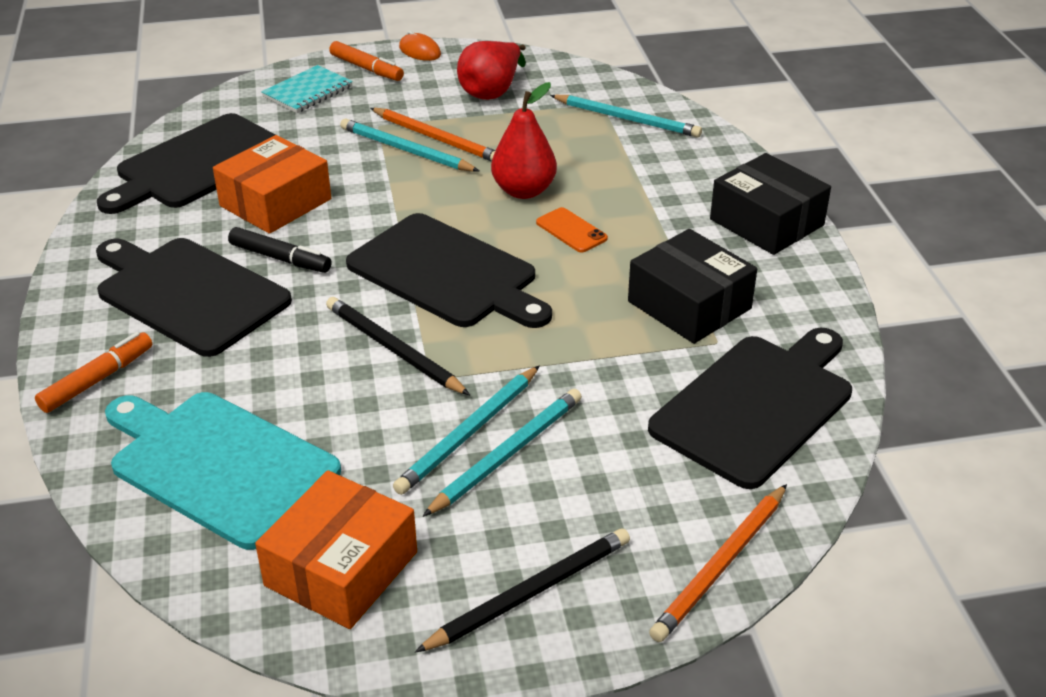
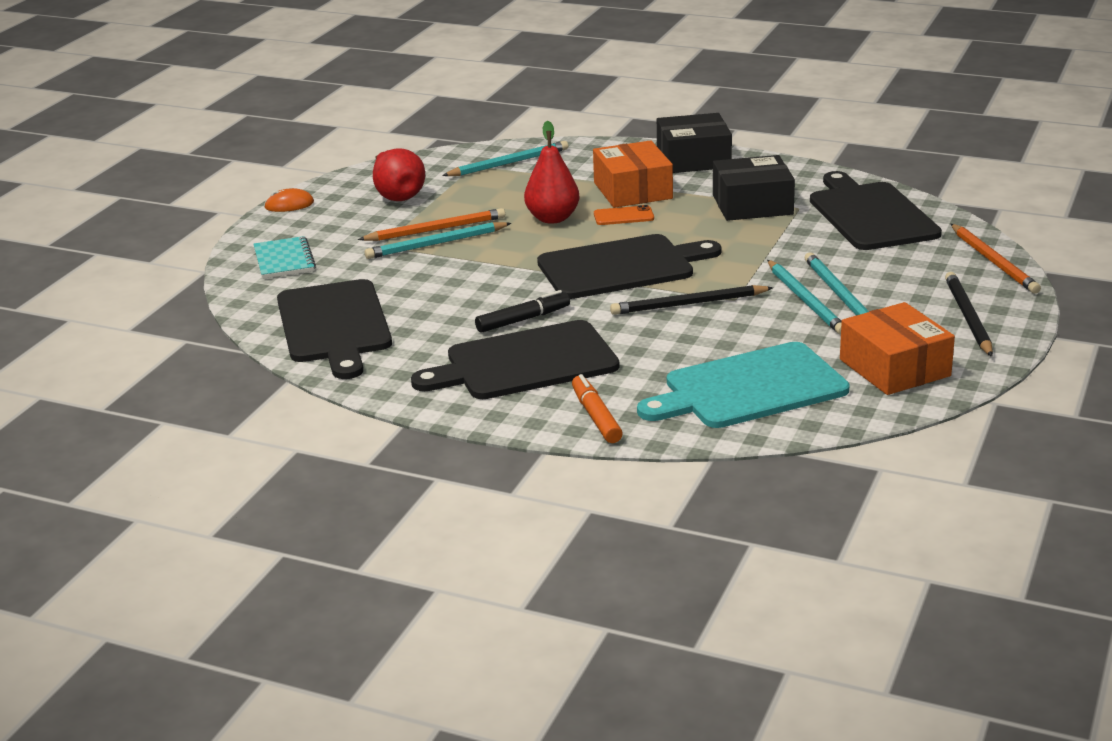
camera: 55 degrees left, 10 degrees down
orange box [213,135,331,234] -> orange box moved to [593,140,673,208]
orange marker [329,41,404,81] -> none

